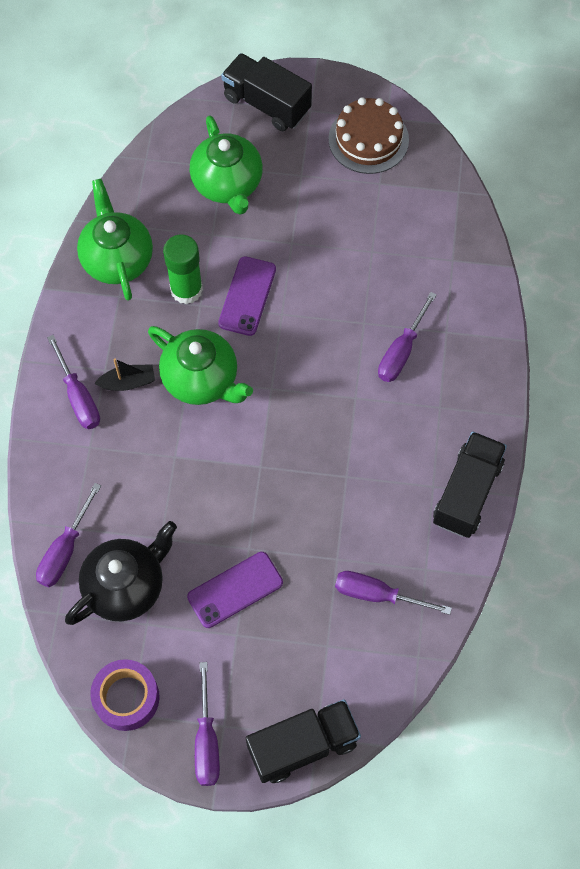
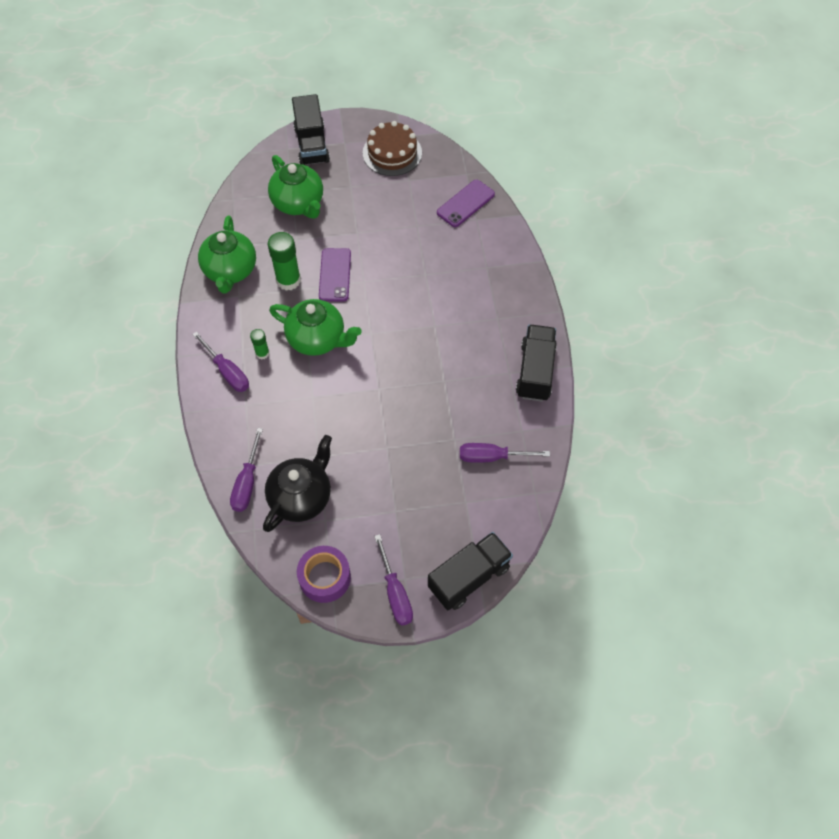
camera: 15 degrees left, 5 degrees down
green teapot [77,179,153,301] -> green teapot turned 150 degrees counterclockwise [198,216,256,293]
black boat [94,358,155,391] -> green glue stick [250,329,269,360]
purple phone [187,552,283,628] -> purple phone moved to [437,179,495,227]
black truck [221,53,312,131] -> black truck turned 120 degrees counterclockwise [292,94,330,165]
purple screwdriver [378,292,437,382] -> none

